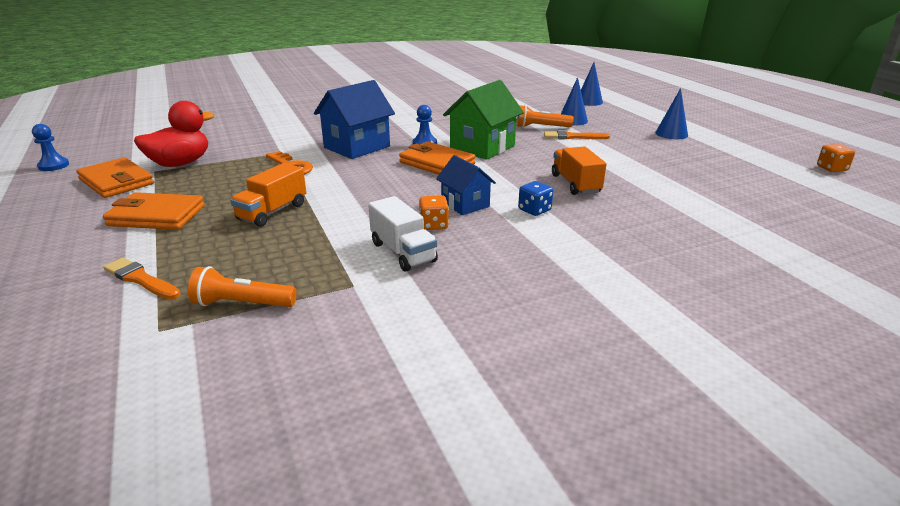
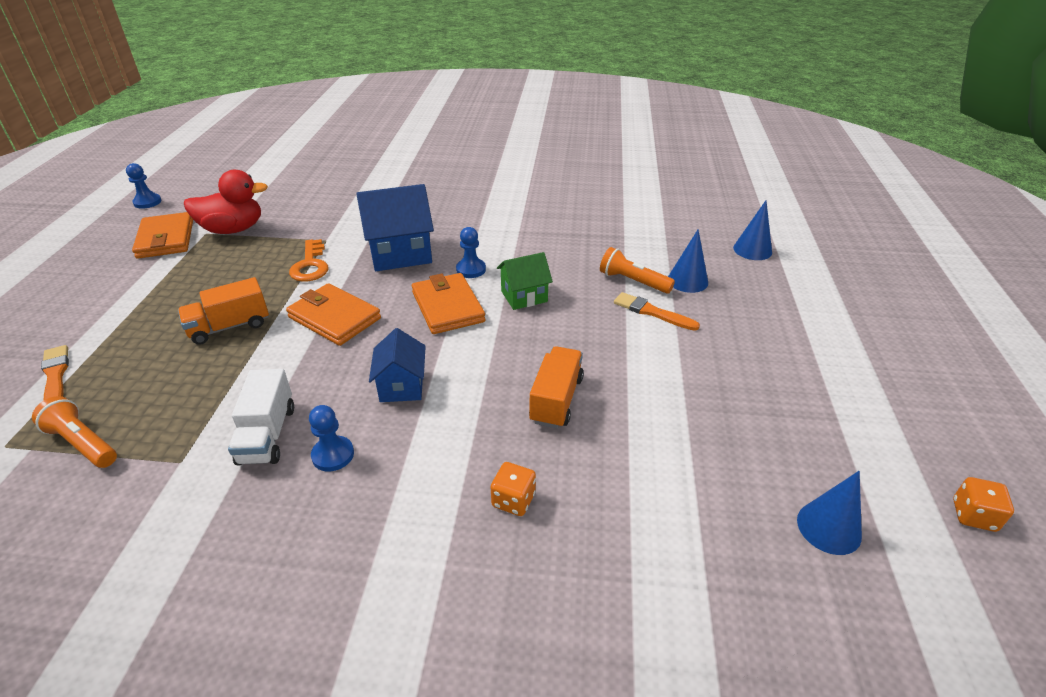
camera: 30 degrees right, 10 degrees up
orange wallet [103,192,205,230] -> orange wallet moved to [286,283,381,346]
orange dice [419,195,449,230] -> orange dice moved to [491,462,536,516]
green house [443,80,524,160] -> green house [497,252,553,310], size x0.60
blue dice [518,181,553,216] -> none
blue cone [655,88,688,139] -> blue cone moved to [797,471,862,555]
none -> blue pawn [309,405,354,472]

